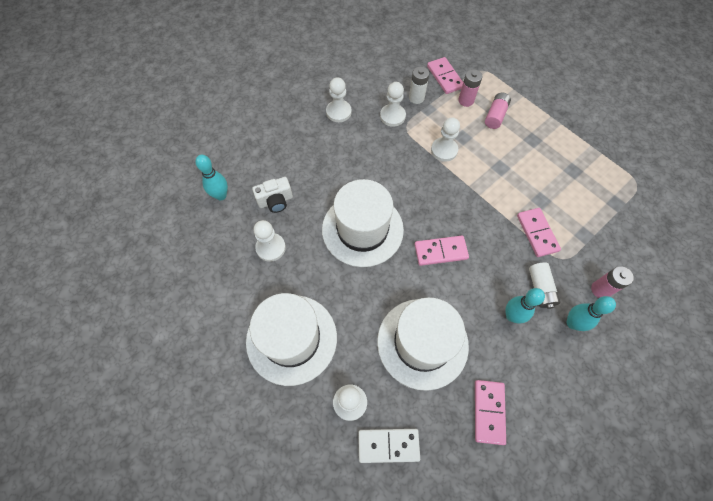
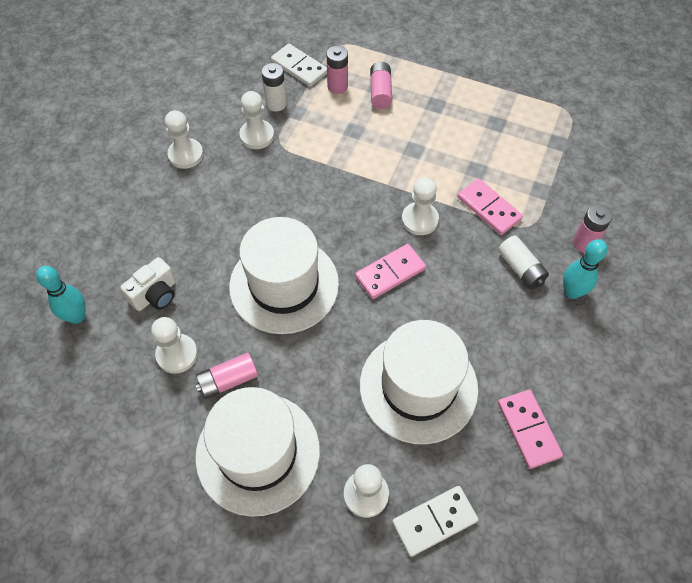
camera: 25 degrees left, 5 degrees down
pink domino [427,57,463,94] -> white domino [271,43,327,87]
white pawn [431,117,460,162] -> white pawn moved to [402,177,439,235]
turquoise bowling pin [505,288,545,324] -> none
none -> pink battery [195,353,258,399]

